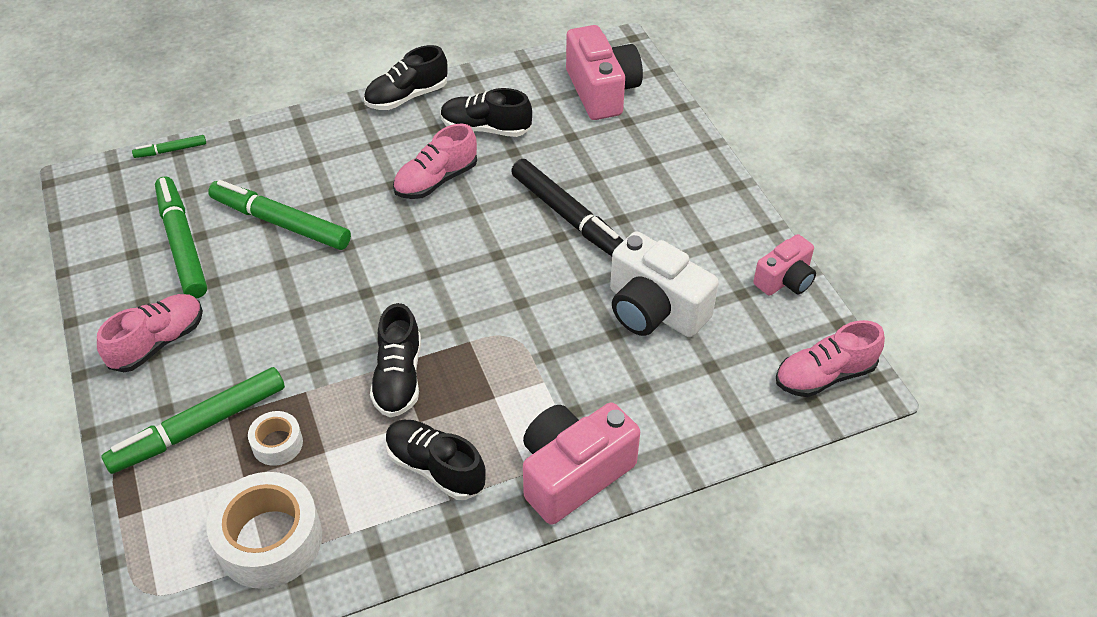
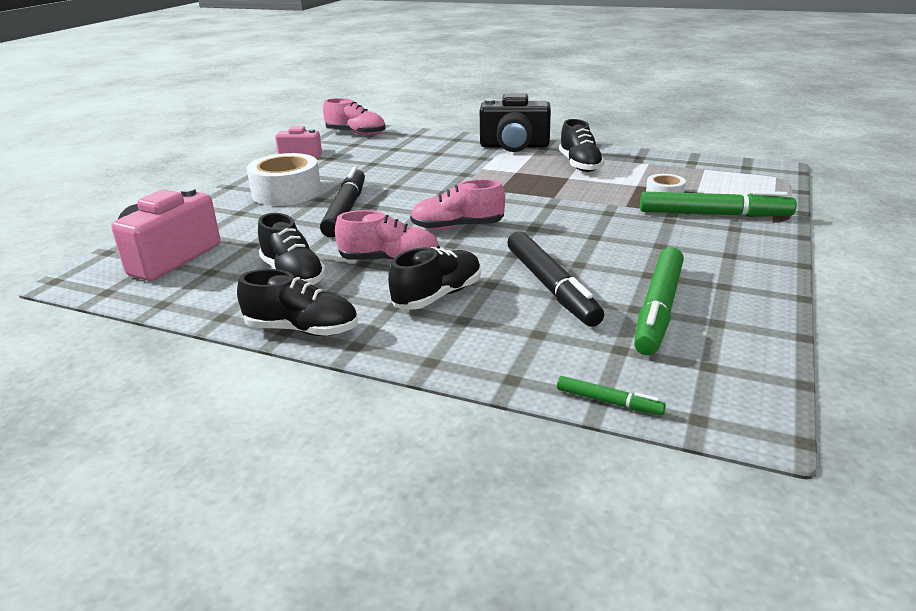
camera: 135 degrees left, 20 degrees down
pink shoe [97,294,203,372] -> pink shoe moved to [410,179,505,230]
white tape [206,472,322,589] -> white tape moved to [247,153,321,206]
green marker [208,180,351,250] -> black marker [507,231,604,327]
black shoe [370,303,421,418] -> black shoe moved to [388,247,481,310]
pink camera [523,403,640,525] -> black camera [480,93,551,152]
white camera [610,231,719,337] -> none

